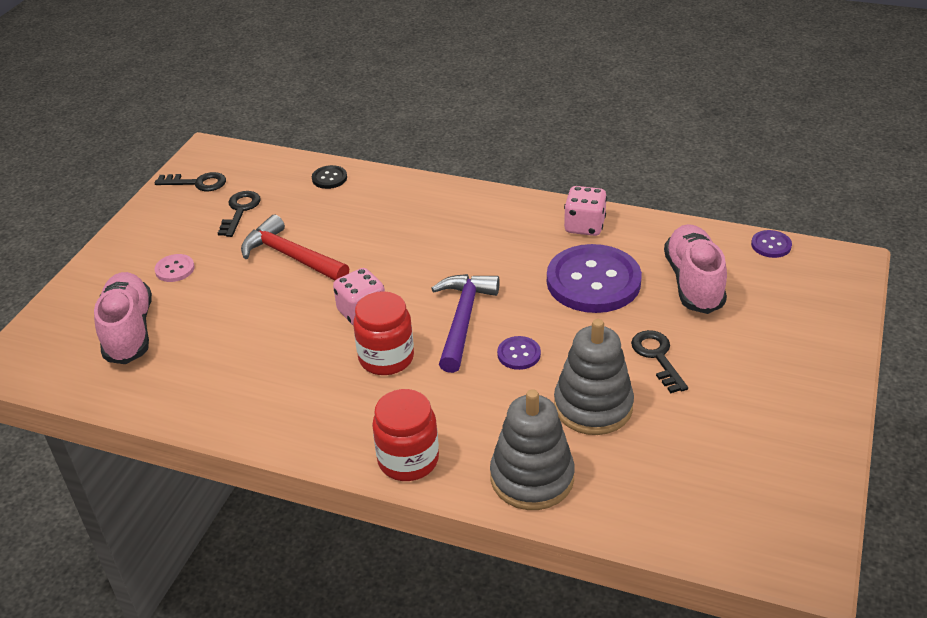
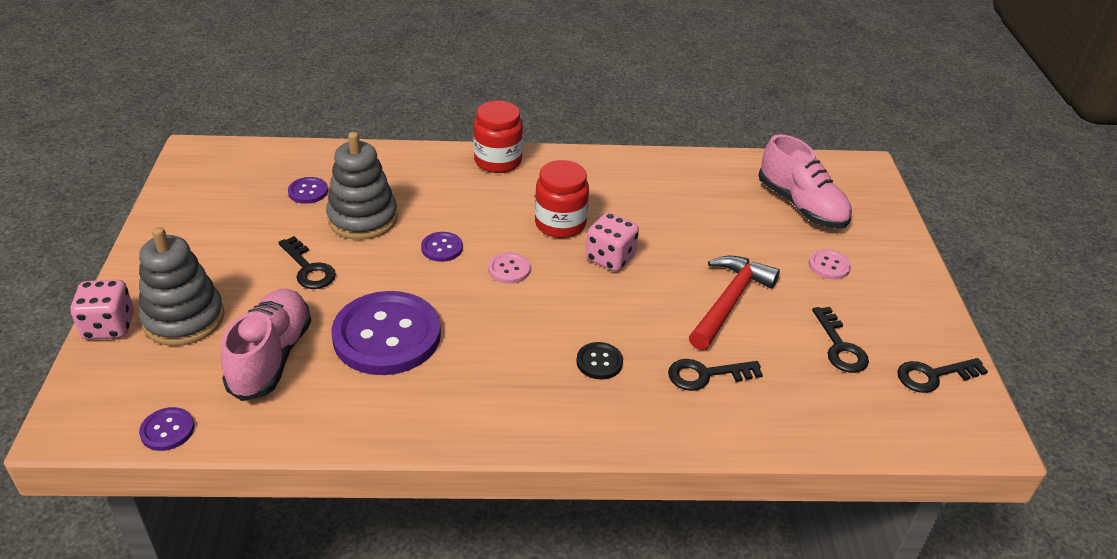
camera: 155 degrees right, 0 degrees up
red hammer [241,215,350,280] -> red hammer turned 75 degrees counterclockwise [689,256,780,350]
black button [312,165,347,189] -> black button moved to [576,342,623,380]
purple hammer [431,274,500,373] -> pink button [488,252,531,284]
grey stacking toy [490,389,575,510] -> grey stacking toy moved to [139,227,225,346]
pink dice [564,186,607,236] -> pink dice moved to [70,280,134,340]
pink shoe [664,224,727,314] -> pink shoe turned 150 degrees counterclockwise [221,288,311,401]
none -> purple button [288,177,328,204]
none -> black key [668,359,763,391]

